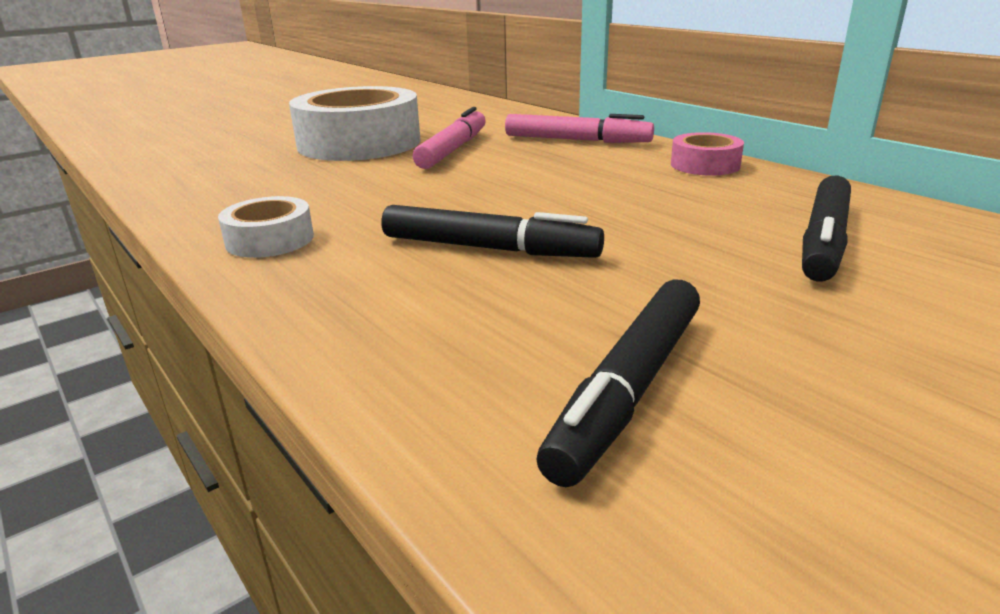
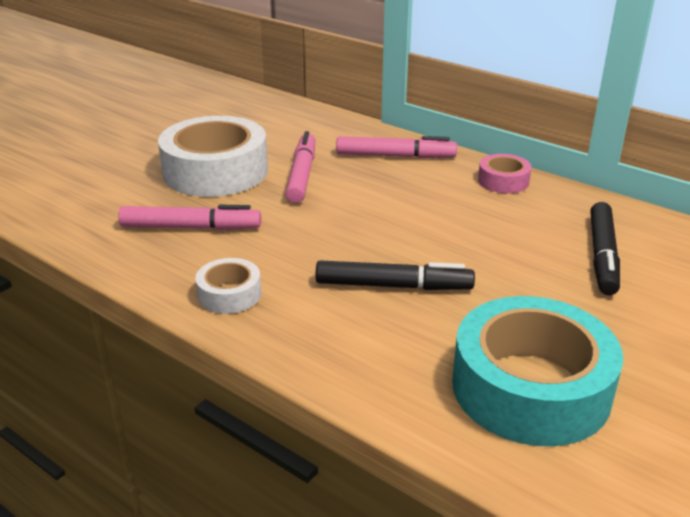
camera: 15 degrees left, 5 degrees up
black marker [537,280,700,487] -> turquoise tape [452,296,623,447]
none -> pink marker [118,205,261,230]

